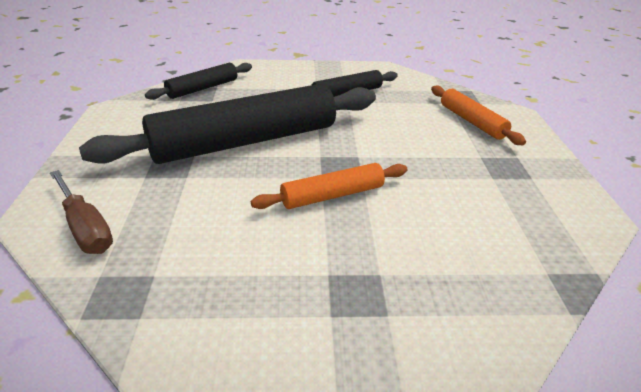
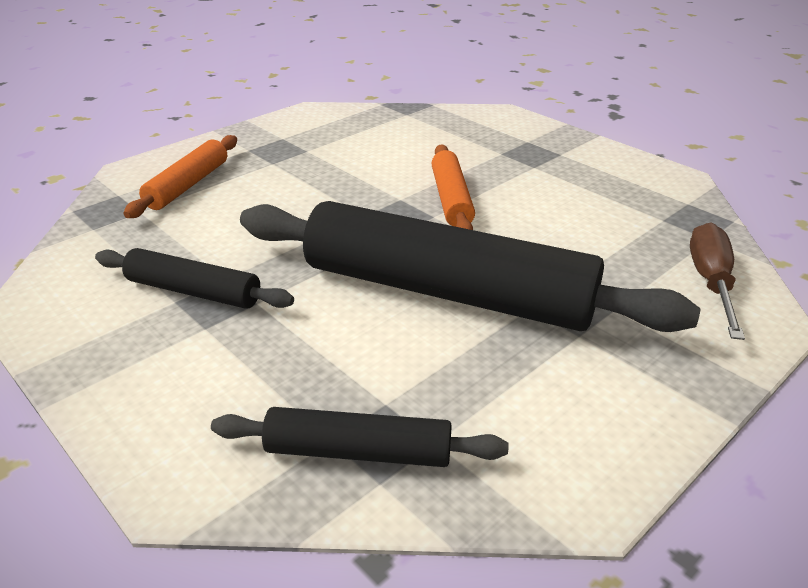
camera: 130 degrees left, 0 degrees up
orange rolling pin [251,163,407,209] -> orange rolling pin turned 60 degrees clockwise [432,144,475,230]

